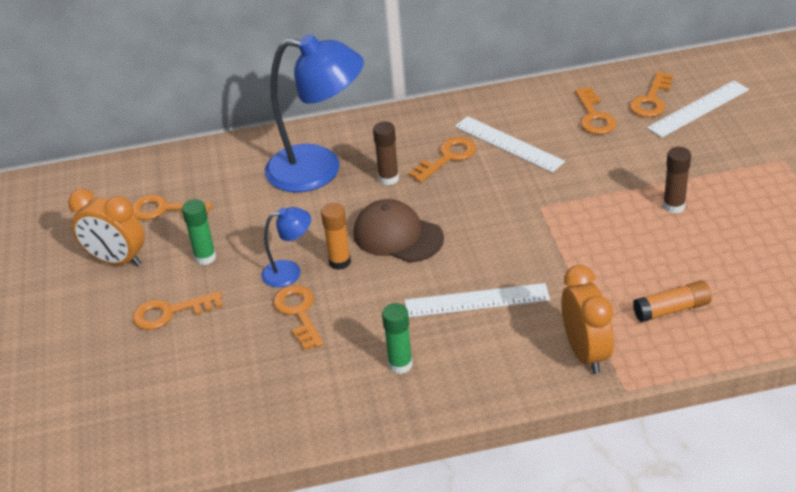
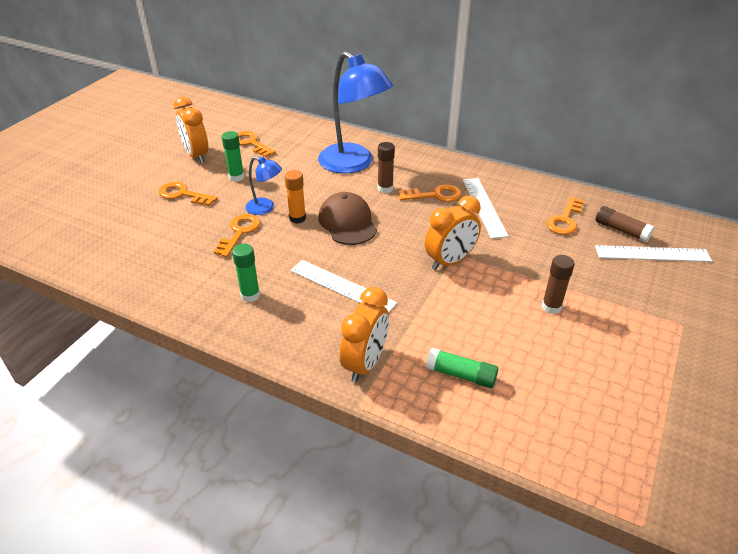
camera: 35 degrees right, 0 degrees up
orange key [630,72,673,117] -> brown glue stick [595,206,655,242]
orange glue stick [633,280,712,322] -> green glue stick [426,348,498,388]
none -> orange clock [425,196,481,270]

